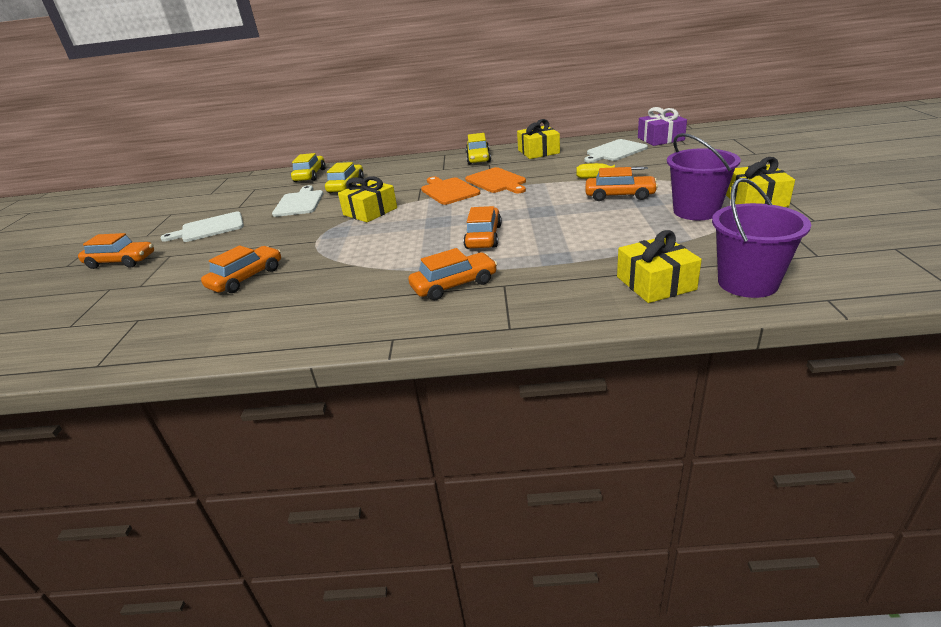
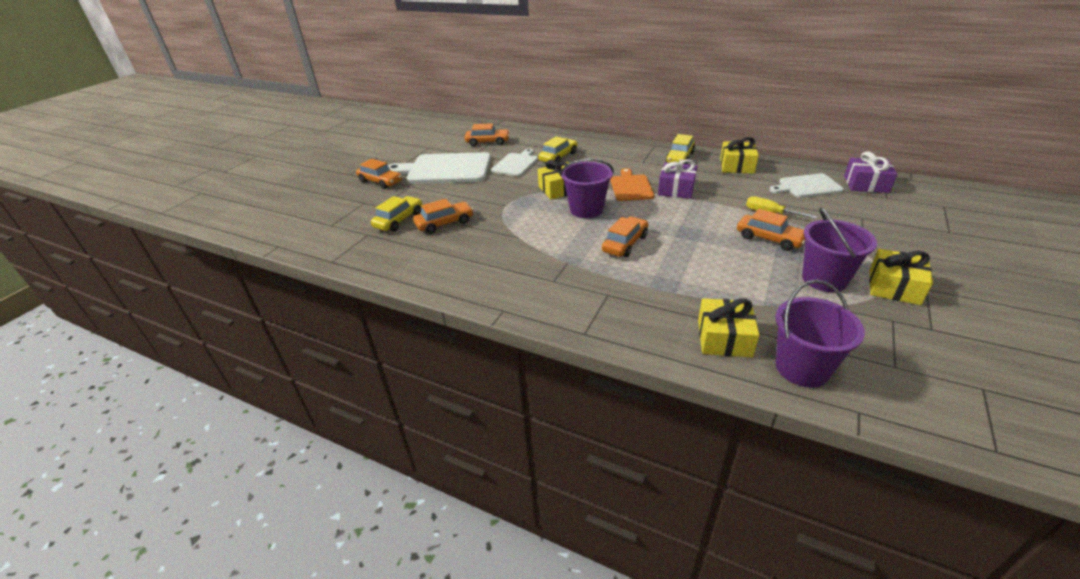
camera: 25 degrees right, 5 degrees up
white cutting board [160,212,244,242] -> white cutting board [388,152,491,184], size x1.76
yellow car [291,153,326,182] -> yellow car moved to [371,196,422,231]
orange car [408,248,497,300] -> orange car moved to [465,123,510,146]
orange cutting board [465,167,526,193] -> purple gift [658,159,697,199]
none -> purple bucket [560,159,614,218]

